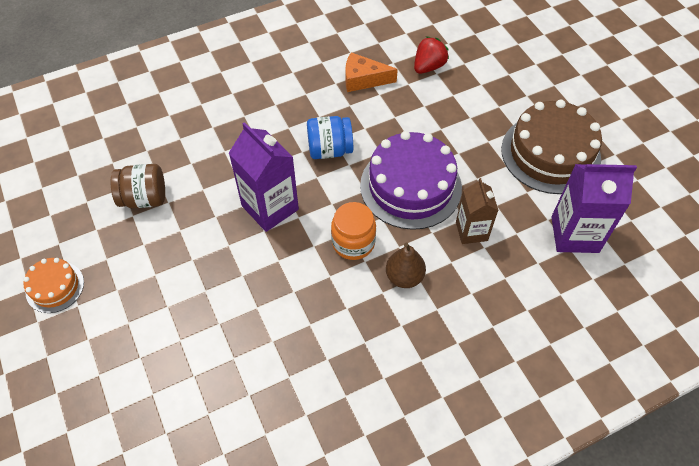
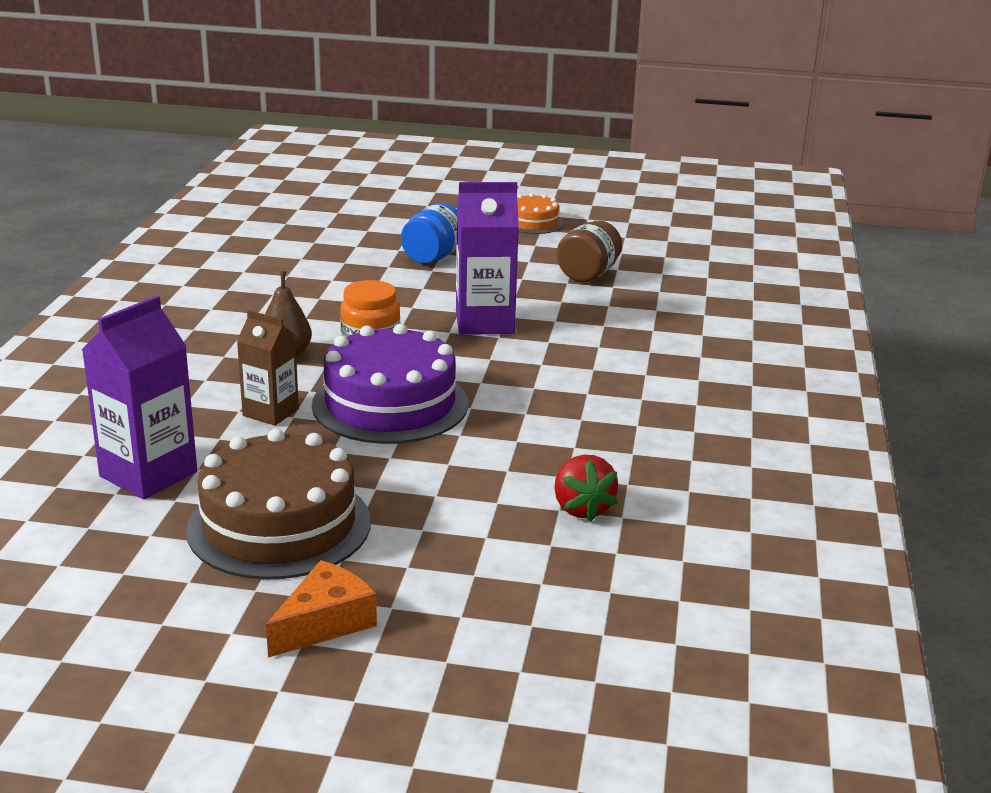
camera: 125 degrees right, 30 degrees down
blue jar [307,116,353,159] -> blue jar moved to [401,203,457,263]
orange cheese [345,52,398,92] -> orange cheese moved to [266,560,377,658]

